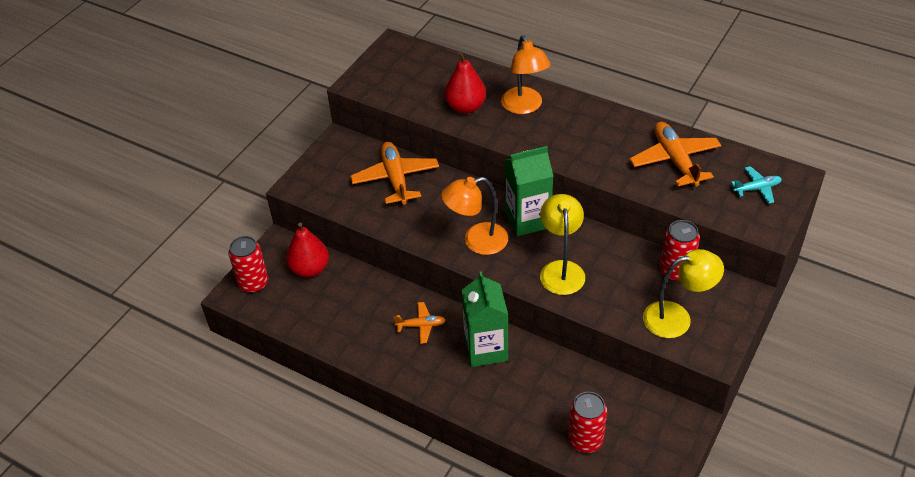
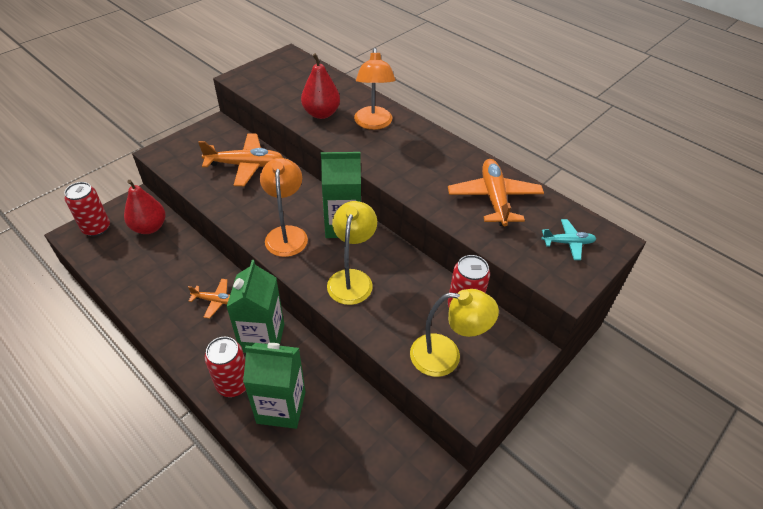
camera: 10 degrees right, 0 degrees up
orange plane [350,142,439,205] -> orange plane turned 90 degrees clockwise [198,133,283,186]
orange lamp [441,177,508,255] -> orange lamp turned 90 degrees clockwise [260,158,308,257]
red can [568,392,607,453] -> red can moved to [205,337,246,397]
none -> green carton [243,343,305,429]

